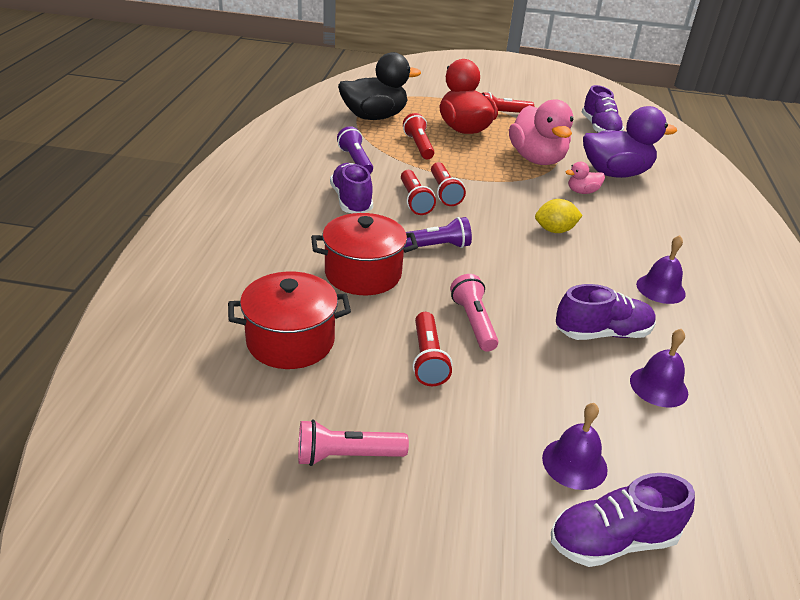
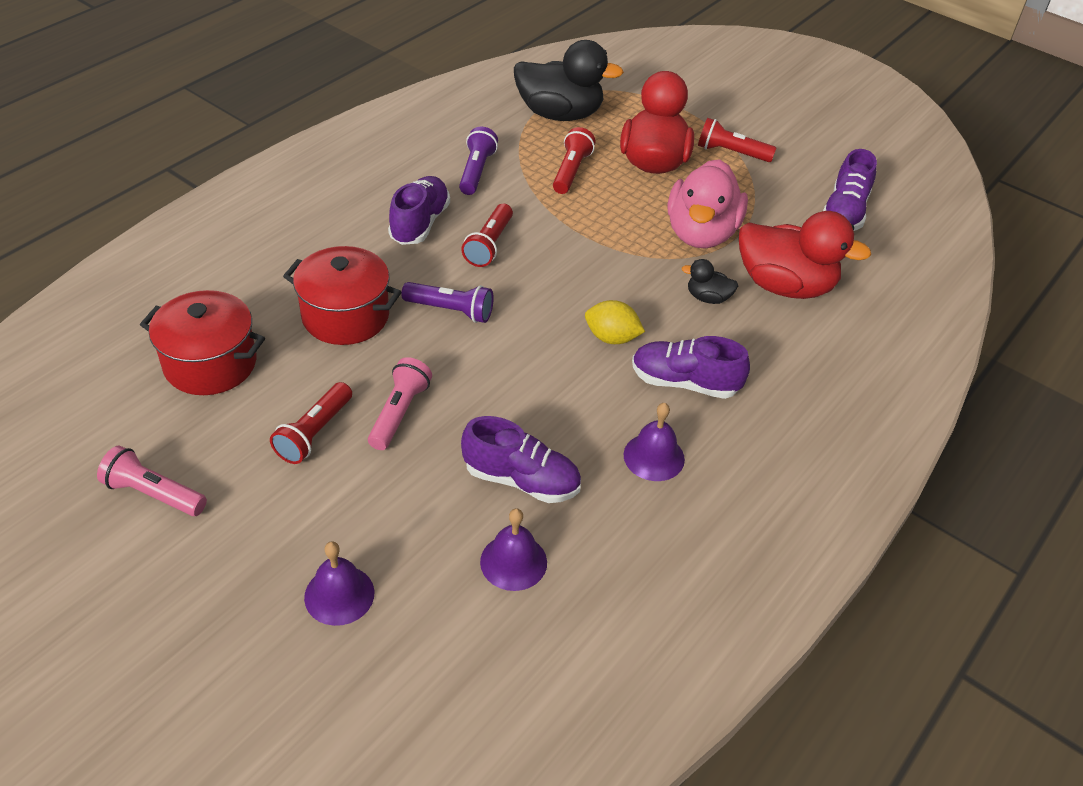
camera: 30 degrees right, 10 degrees up
red flashlight [431,162,466,206] -> none
purple shoe [551,473,695,567] -> purple shoe moved to [632,336,750,399]
pink duck [566,162,605,194] -> black duck [682,259,738,304]
purple duck [583,106,677,178] -> red duck [739,211,871,299]

